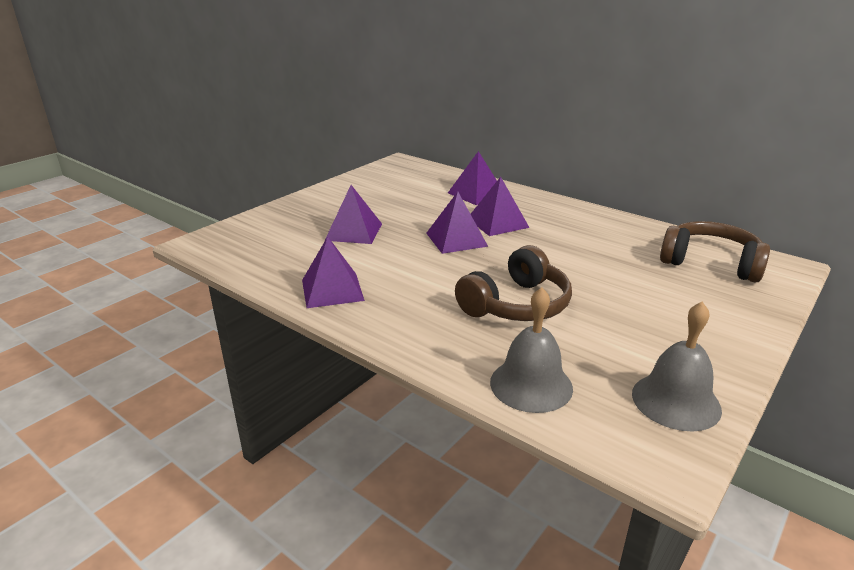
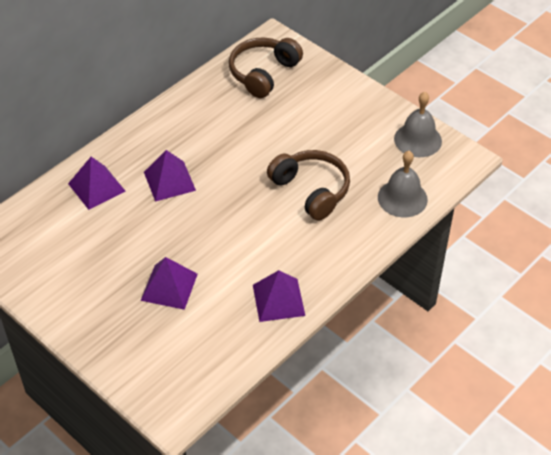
camera: 85 degrees left, 20 degrees up
purple pyramid [426,192,488,254] -> none

